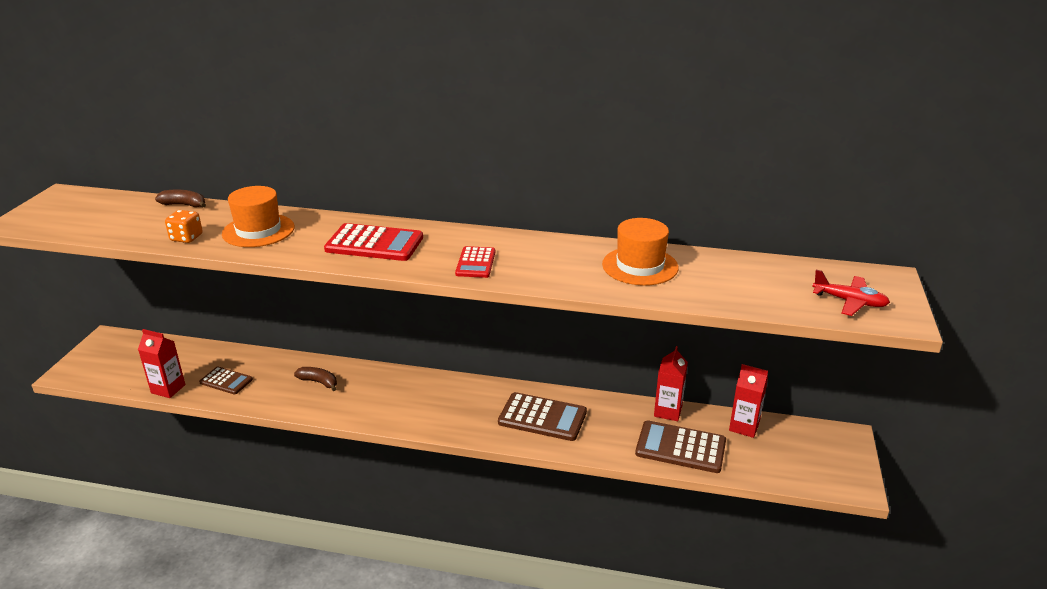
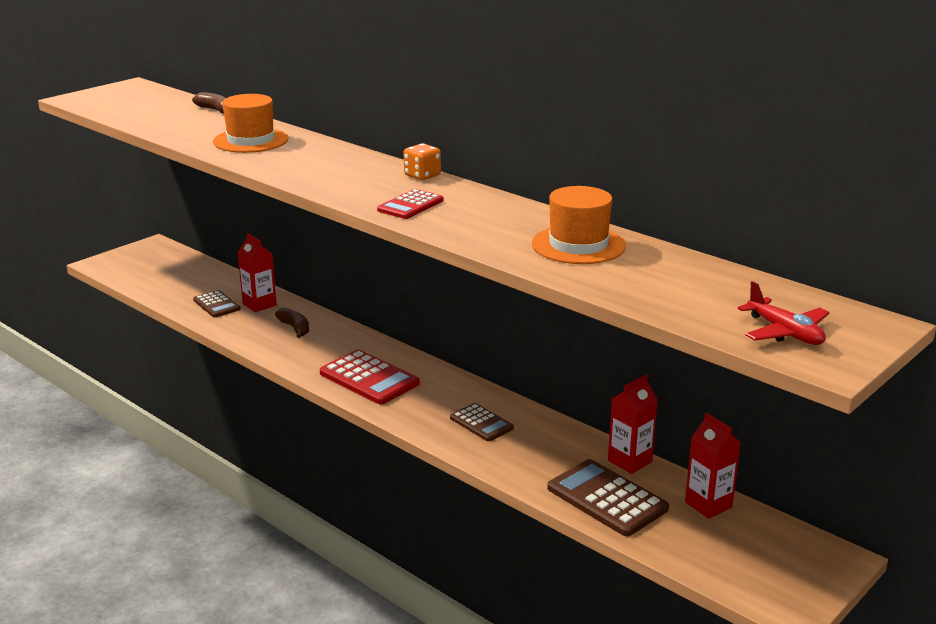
camera: 30 degrees right, 5 degrees down
red carton [138,329,185,398] -> red carton moved to [237,233,277,312]
orange dice [165,210,203,243] -> orange dice moved to [404,143,441,180]
red calculator [324,223,423,261] -> red calculator moved to [320,350,420,404]
brown calculator [498,392,587,441] -> brown calculator [450,403,514,441], size x0.60

